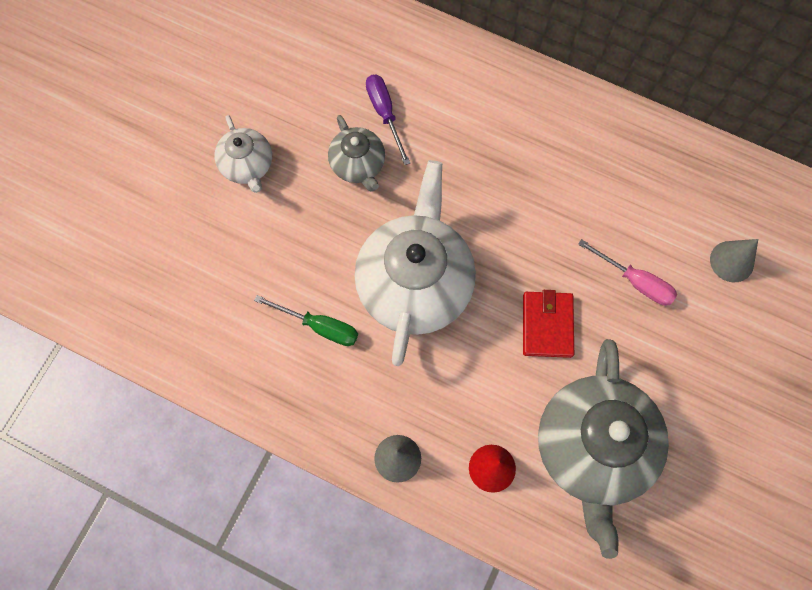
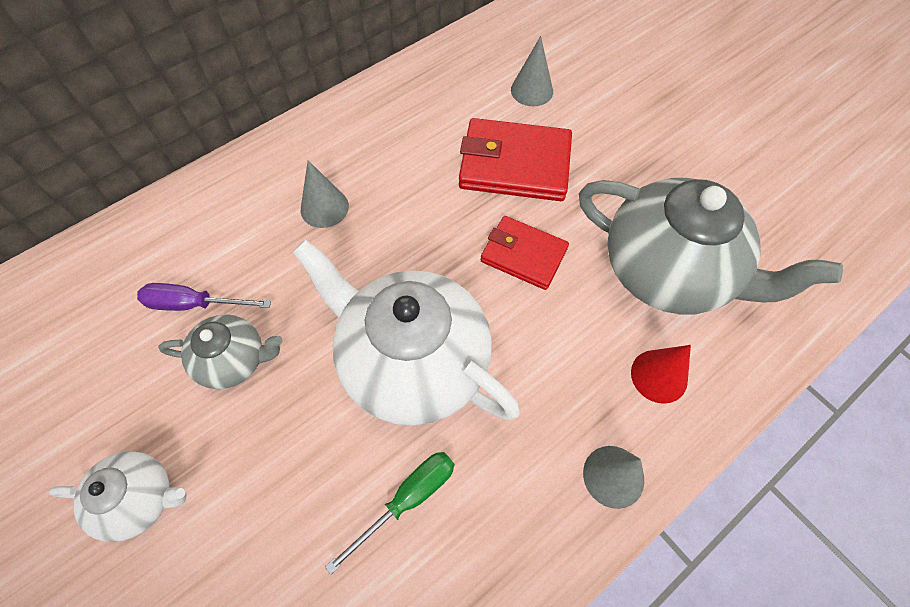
camera: 65 degrees left, 10 degrees down
pink screwdriver [578,239,677,306] -> red wallet [459,118,572,201]
none -> grey cone [301,160,349,228]

